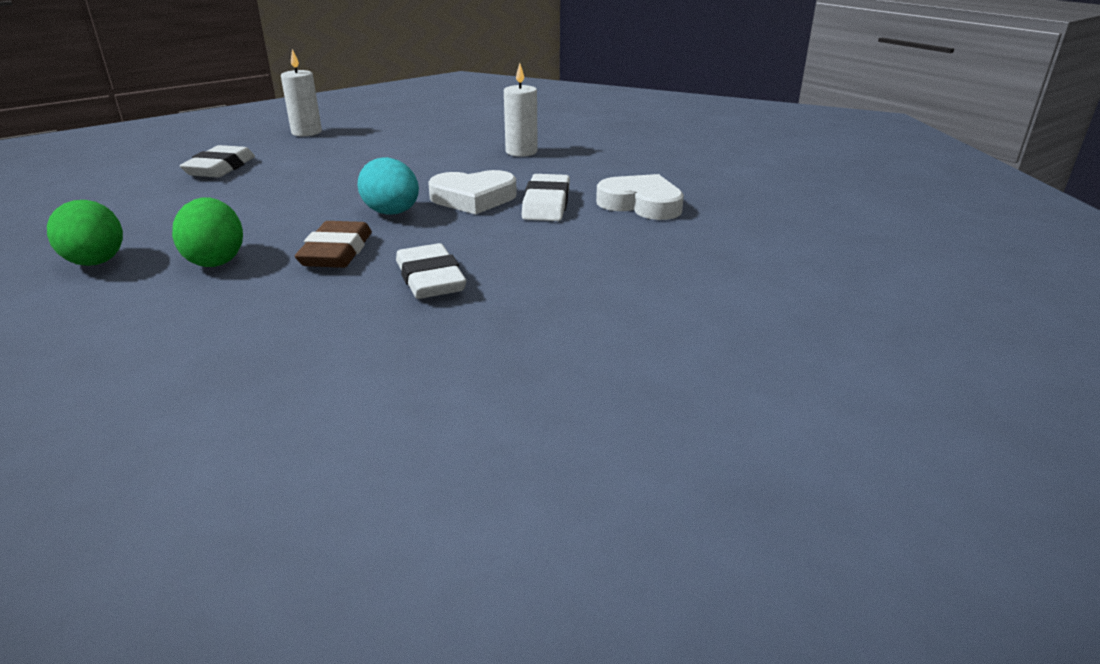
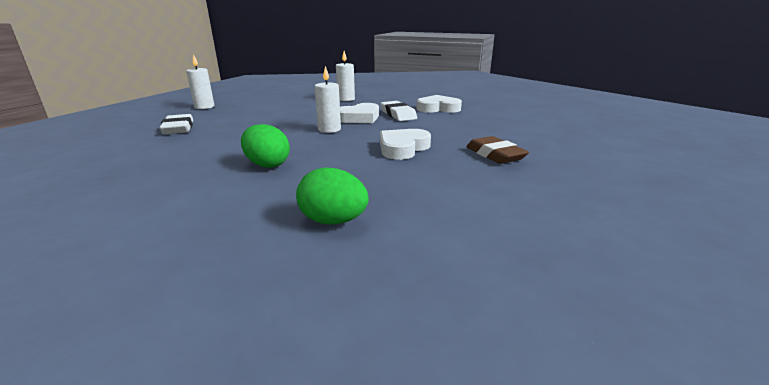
camera: 30 degrees left, 5 degrees down
green egg [47,200,123,266] -> green egg moved to [296,167,369,225]
brown eraser [295,221,372,268] -> brown eraser moved to [466,136,529,164]
turquoise egg [357,157,419,215] -> white candle [315,66,341,133]
white eraser [396,243,466,299] -> white heart [380,129,431,160]

